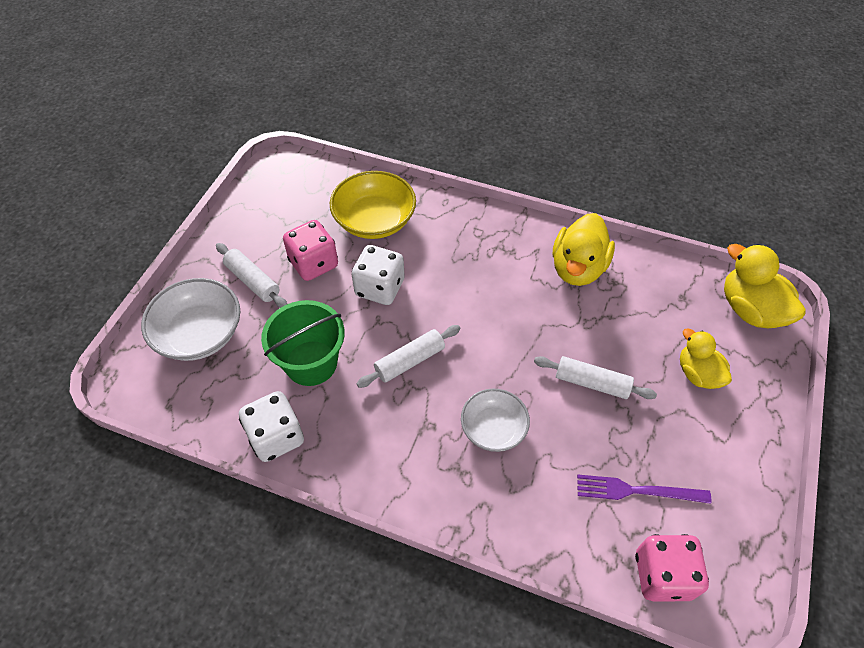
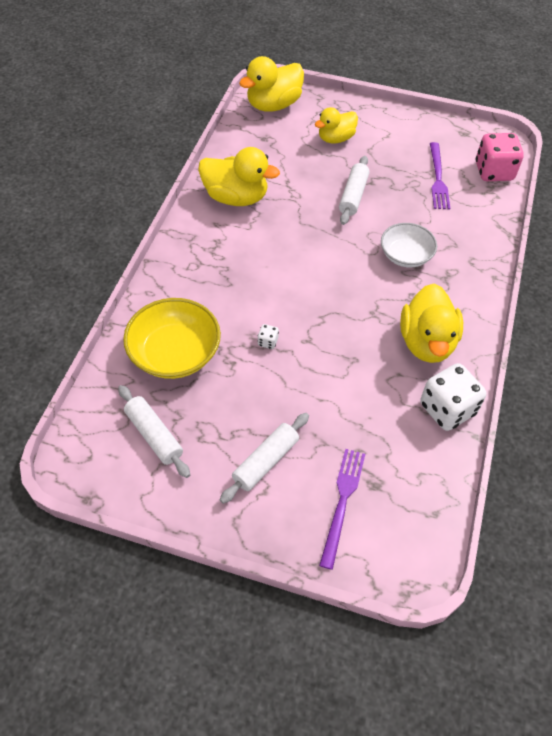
camera: 95 degrees left, 0 degrees up
white bowl [141,278,240,361] -> purple fork [319,449,365,570]
green bucket [261,300,345,386] -> none
pink dice [283,220,338,281] -> none
white dice [352,245,405,305] -> white dice [258,324,279,349], size x0.42
white rolling pin [356,325,460,388] -> white rolling pin moved to [118,385,190,478]
none -> yellow duck [400,284,463,363]

